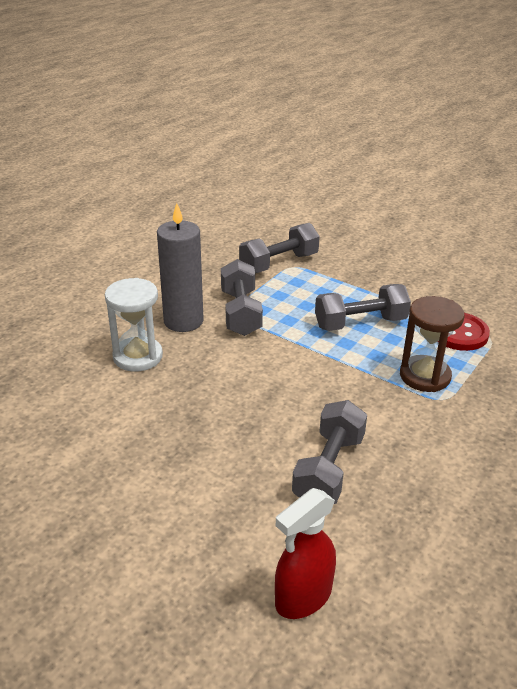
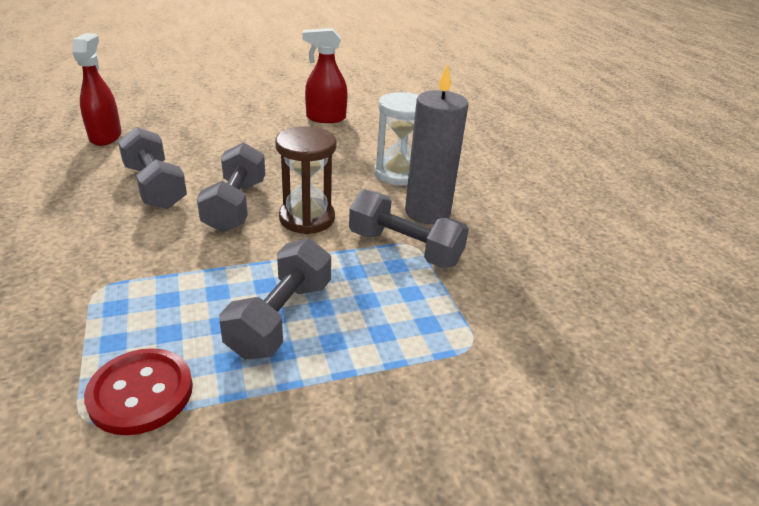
camera: 125 degrees right, 0 degrees up
grey dumbbell [239,223,320,273] -> grey dumbbell moved to [197,142,265,232]
brown hourglass [400,296,465,392] -> brown hourglass moved to [275,126,336,234]
none -> red spray bottle [302,28,348,123]

